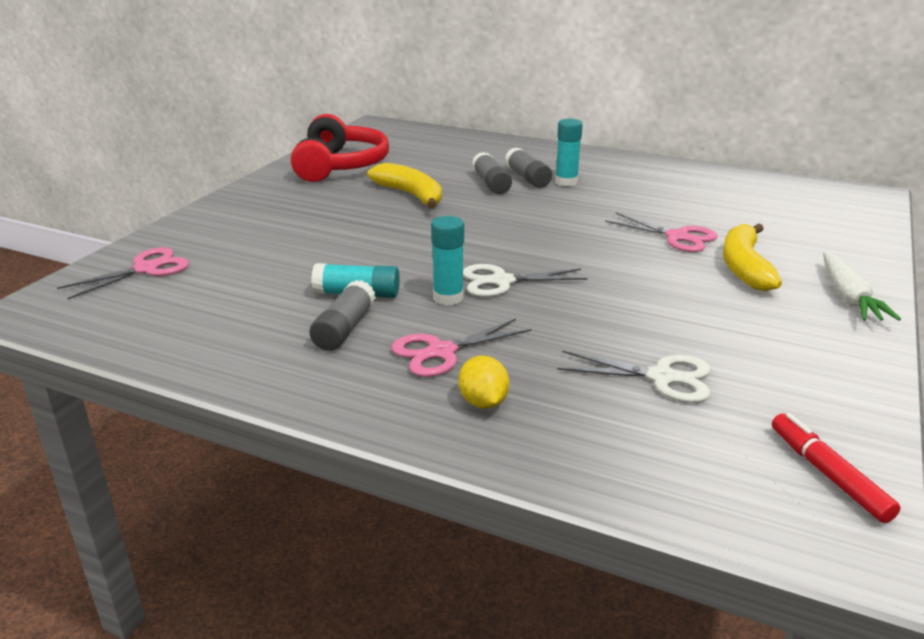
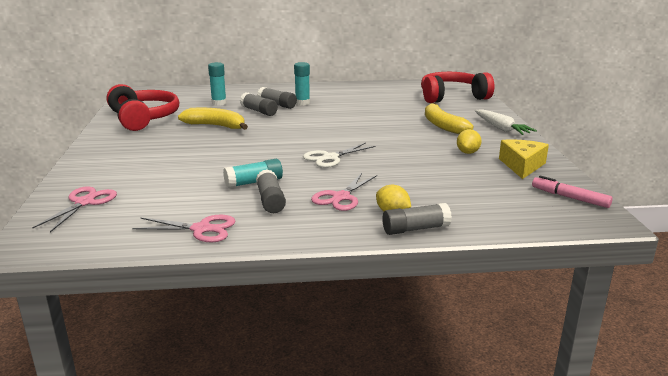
camera: 30 degrees left, 5 degrees down
turquoise glue stick [431,216,464,305] -> turquoise glue stick moved to [208,62,227,106]
white scissors [557,351,710,403] -> none
pink scissors [605,212,718,252] -> pink scissors moved to [132,215,236,242]
red marker [772,413,901,523] -> pink marker [532,175,613,208]
none -> grey glue stick [382,203,452,235]
none -> red headphones [421,72,494,103]
none -> yellow lemon [457,129,482,154]
none -> yellow cheese [499,139,549,179]

